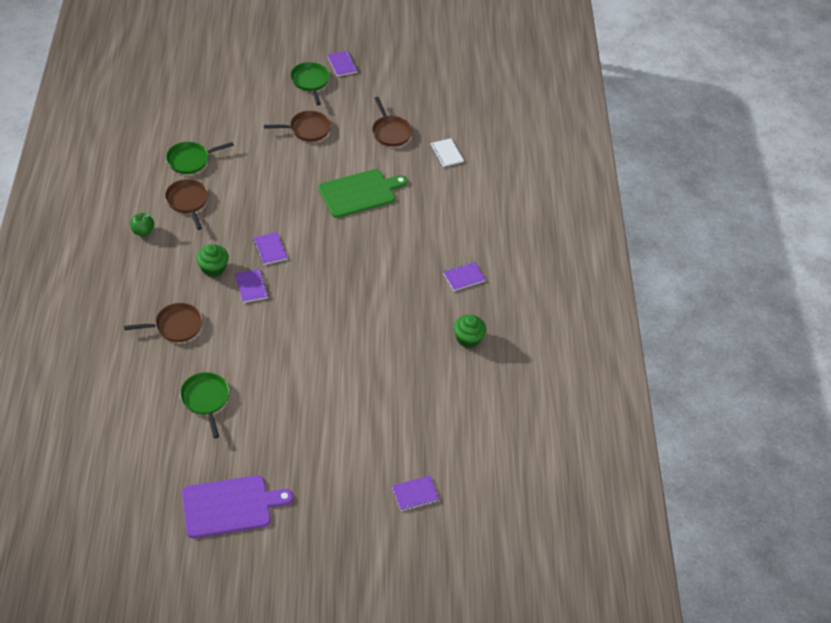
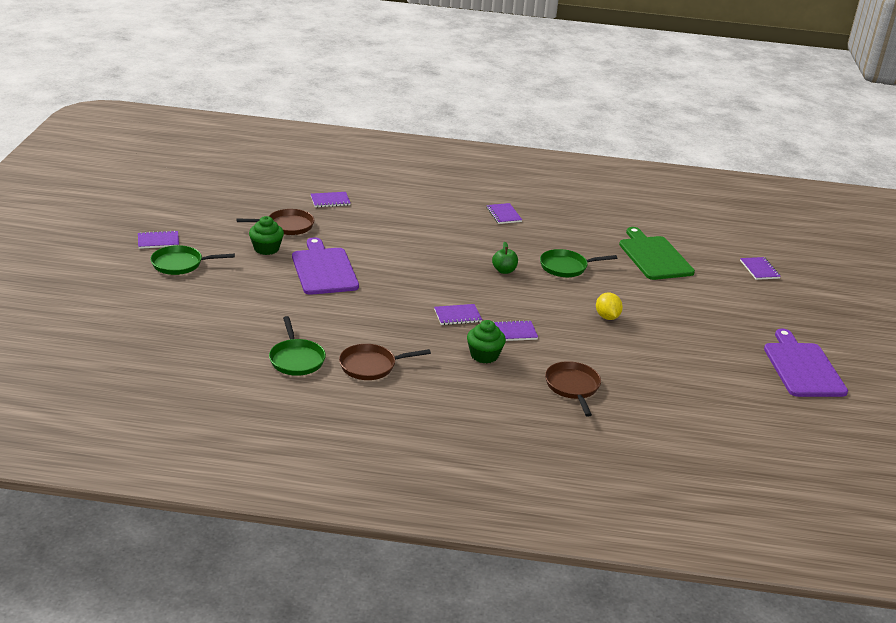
camera: 80 degrees left, 20 degrees down
green apple [130,213,154,236] -> green apple moved to [492,242,518,274]
green pan [180,372,229,438] -> green pan moved to [540,249,617,277]
brown pan [264,111,331,141] -> none
green cutting board [318,169,408,218] -> green cutting board moved to [619,227,695,280]
white notebook [430,138,464,167] -> purple notebook [311,192,350,208]
green cupcake [454,315,486,348] -> green cupcake moved to [249,216,284,255]
none -> purple cutting board [292,237,359,295]
none -> yellow lemon [596,292,623,320]

